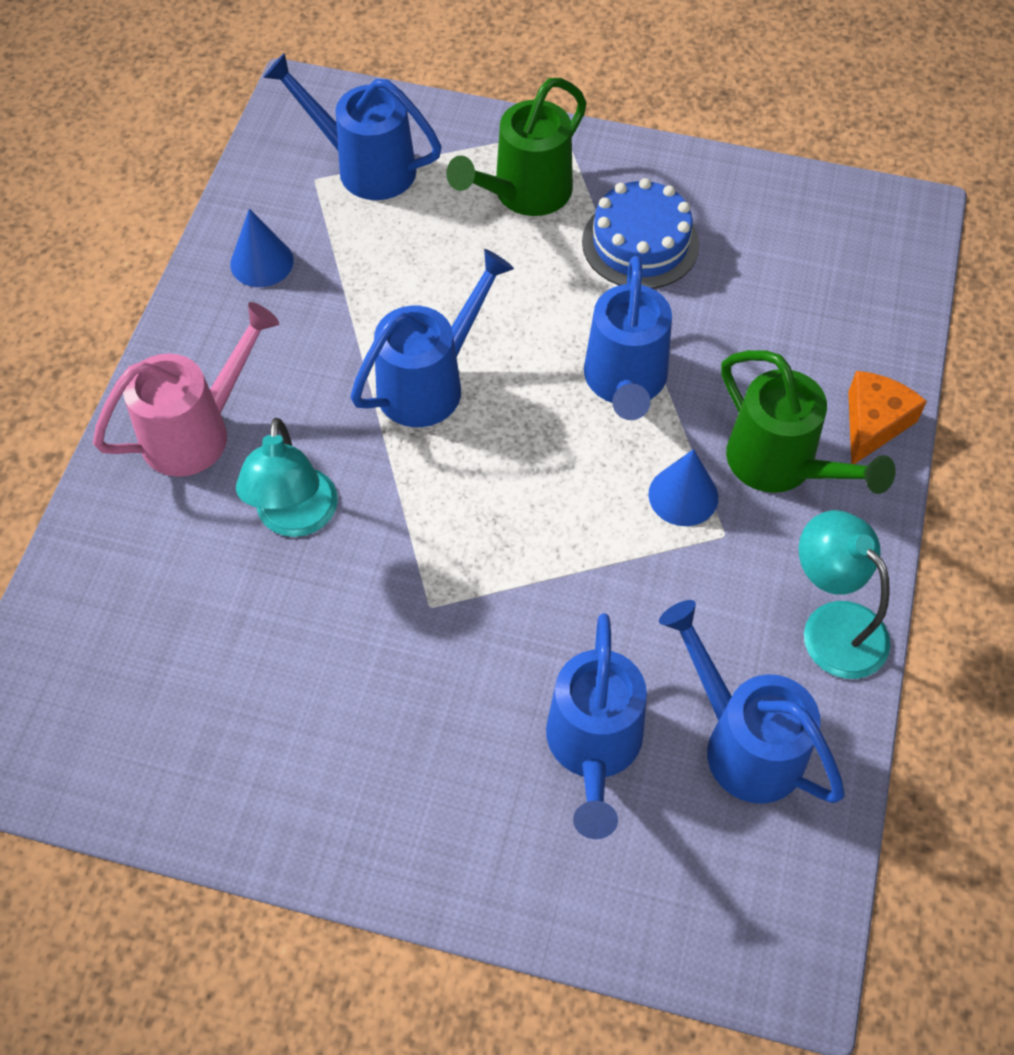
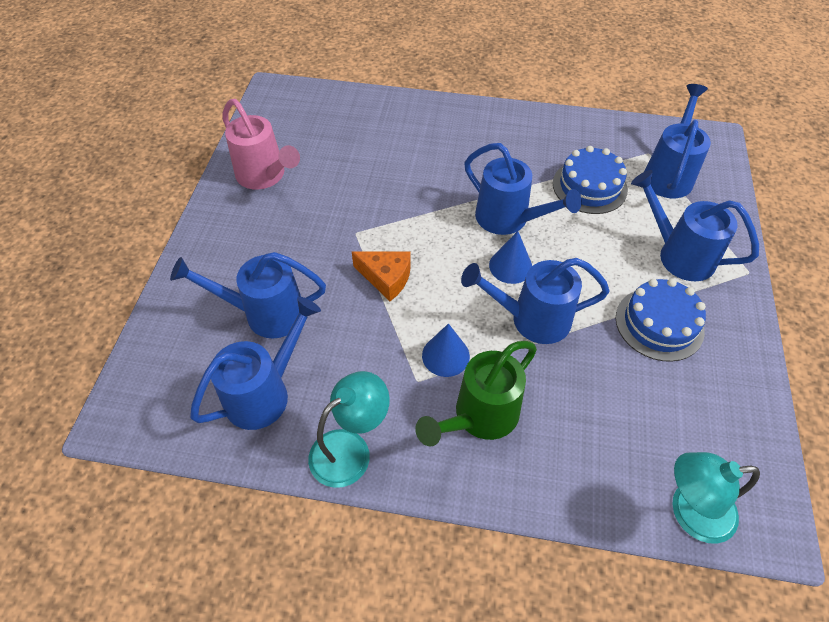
camera: 85 degrees right, 5 degrees down
pink watering can [93,302,279,477] -> pink watering can moved to [223,99,300,190]
blue cone [230,209,294,287] -> blue cone moved to [489,231,532,284]
turquoise lamp [236,418,338,537] -> turquoise lamp moved to [672,452,760,544]
green watering can [446,78,587,216] -> blue watering can [631,170,759,281]
orange cheese [848,371,927,464] -> orange cheese moved to [352,251,411,301]
none -> blue cake [553,146,628,214]

